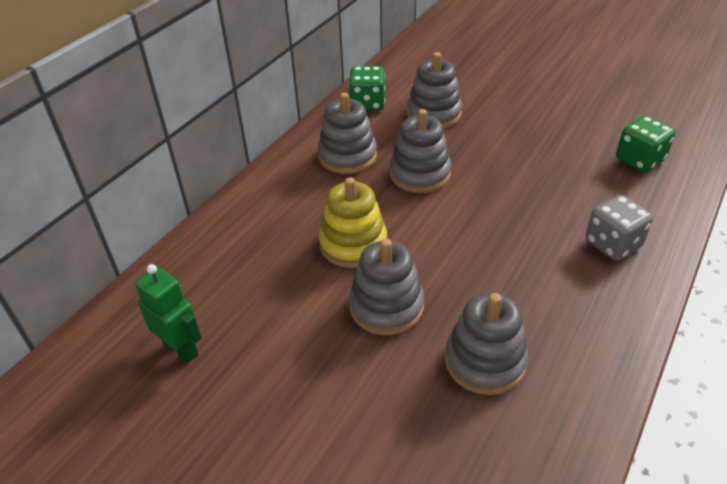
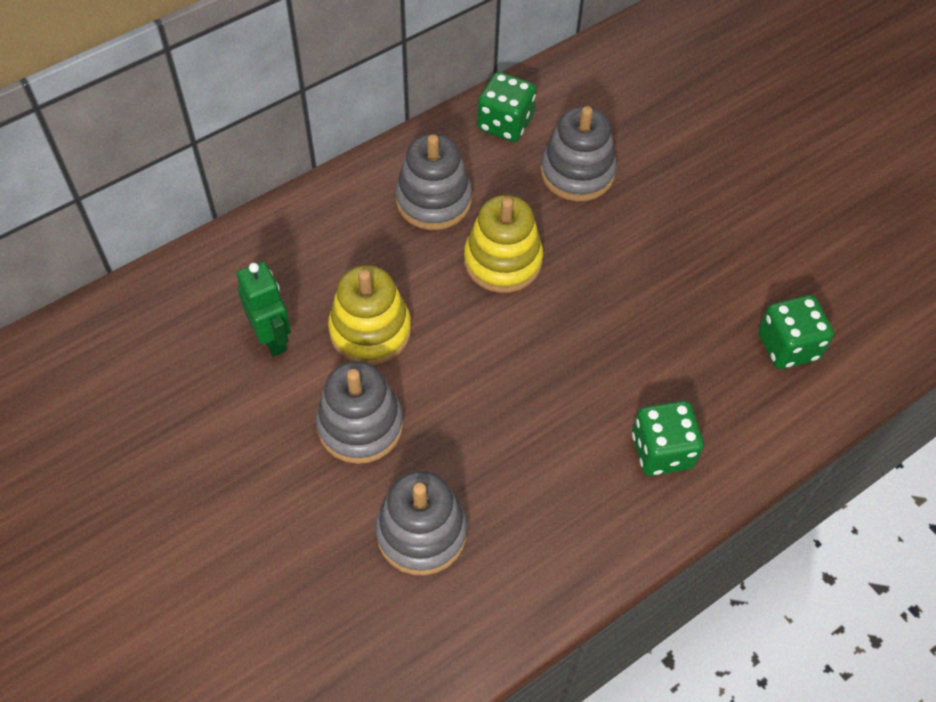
camera: 20 degrees right, 15 degrees up
green robot [135,264,201,363] -> green robot moved to [237,261,291,357]
grey stacking toy [390,109,451,193] -> yellow stacking toy [464,195,543,293]
grey dice [586,195,653,261] -> green dice [632,401,704,476]

